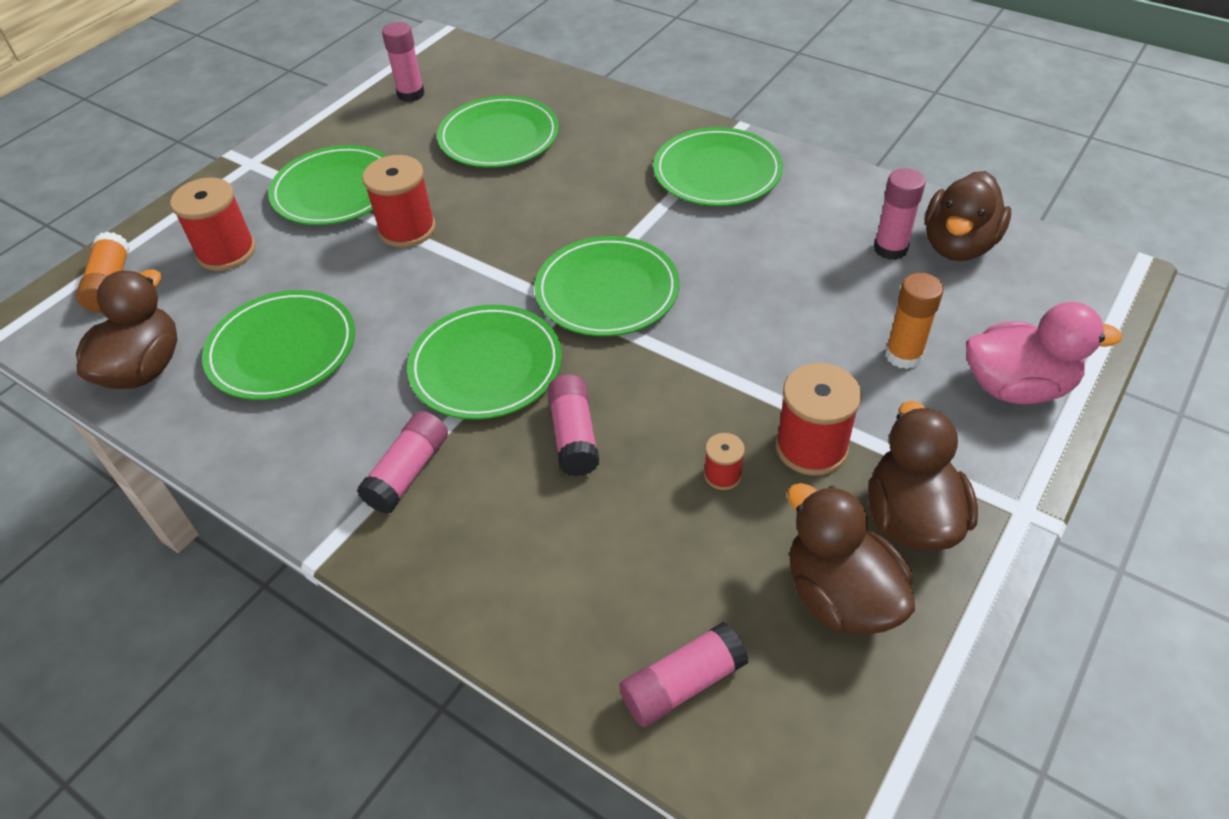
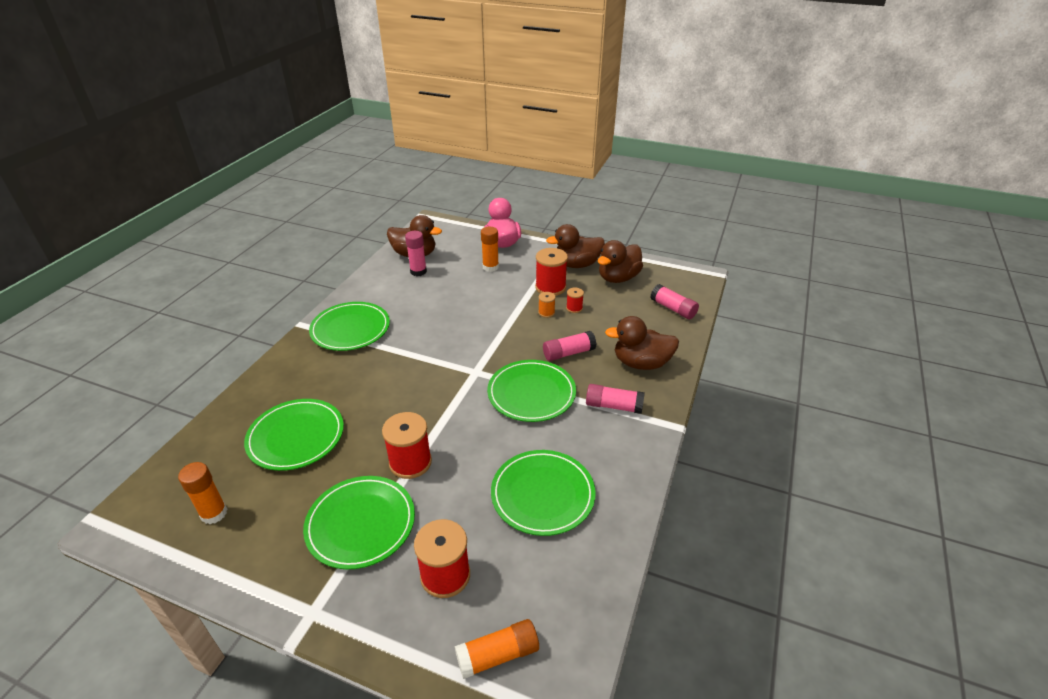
camera: 105 degrees left, 10 degrees down
brown duck [76,269,178,389] -> brown duck moved to [605,316,679,370]
pink glue stick [382,22,425,102] -> orange glue stick [178,462,227,524]
green plate [535,236,679,336] -> none
none -> orange spool [538,292,556,318]

